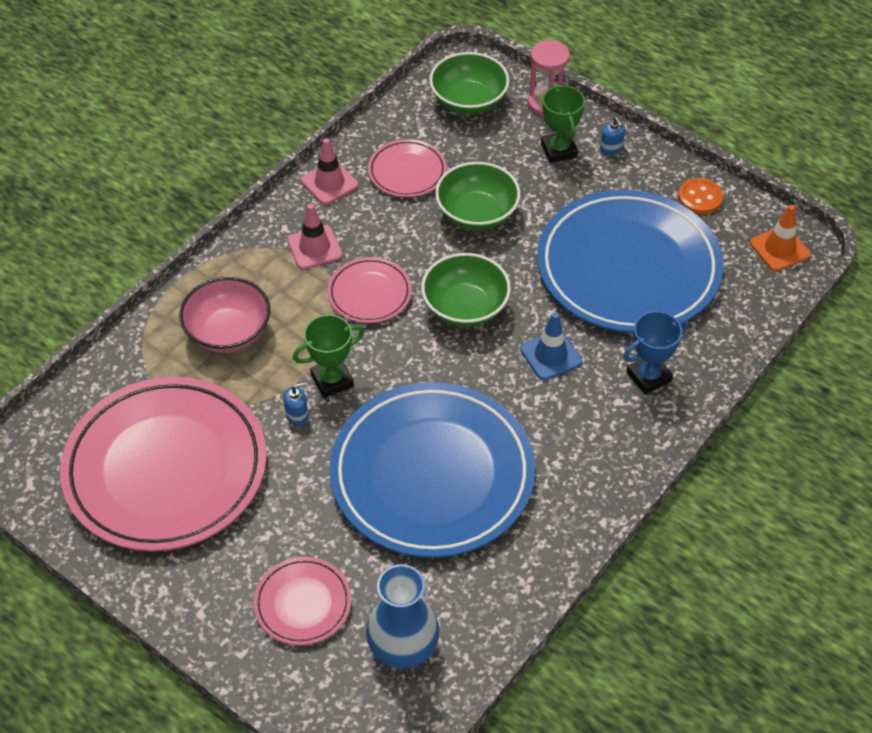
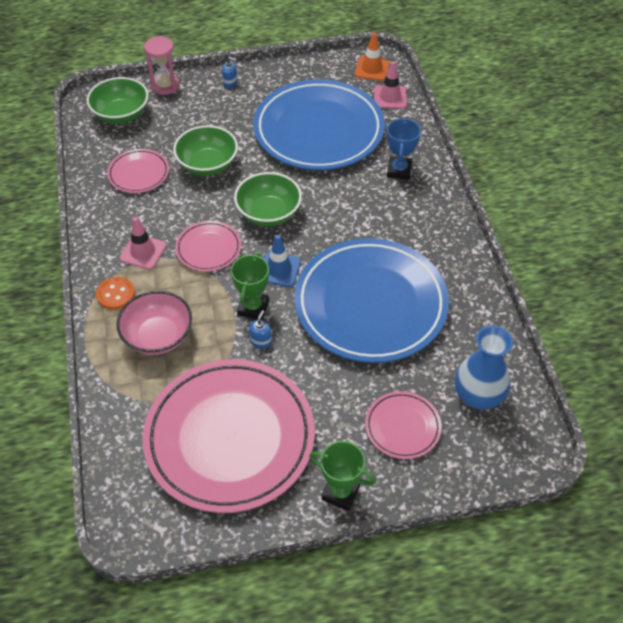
camera: 50 degrees left, 0 degrees up
pink traffic cone [301,138,359,205] -> pink traffic cone moved to [374,61,407,109]
blue traffic cone [520,312,582,381] -> blue traffic cone moved to [263,235,301,287]
green trophy [541,84,585,163] -> green trophy moved to [309,441,376,511]
orange button [678,178,723,214] -> orange button moved to [96,277,135,310]

